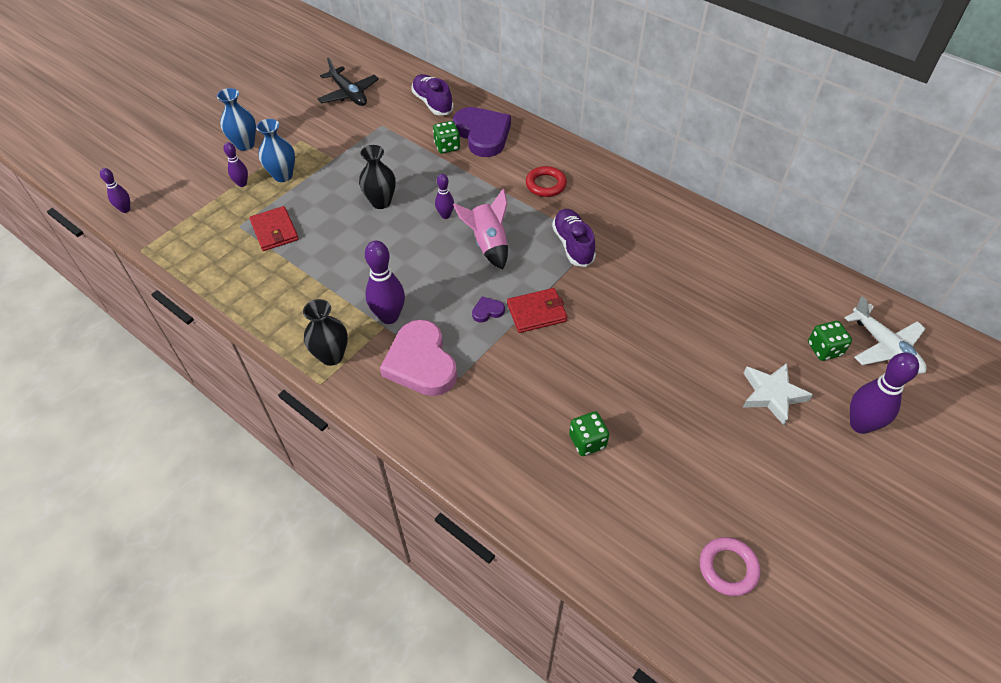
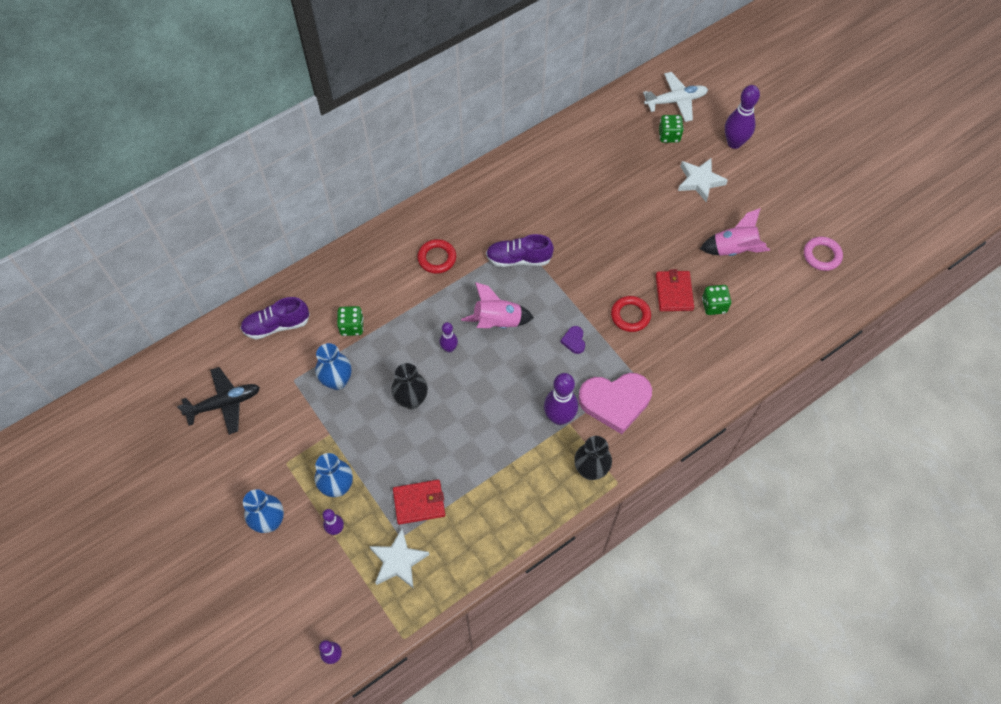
camera: 75 degrees left, 10 degrees up
purple heart [453,107,511,157] -> none
red wallet [507,288,568,333] -> red wallet moved to [656,269,694,311]
none -> blue vase [315,343,352,390]
none -> white star [369,529,430,589]
none -> red ring [611,296,651,332]
none -> pink rocket [700,208,770,256]

